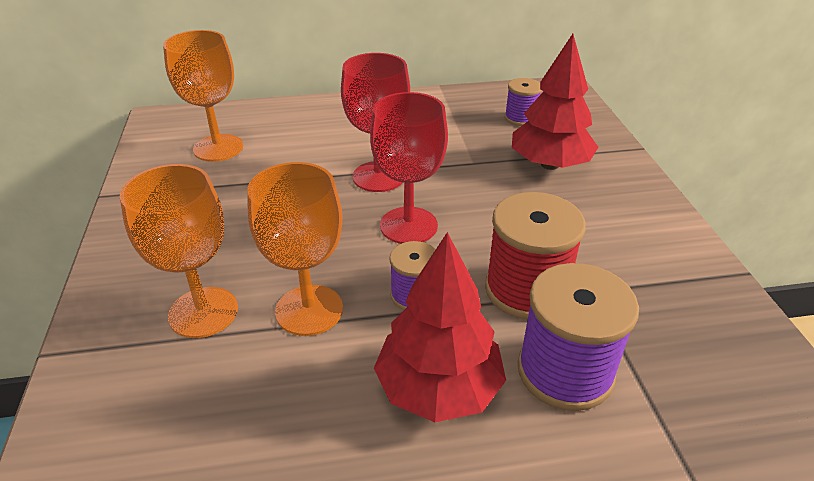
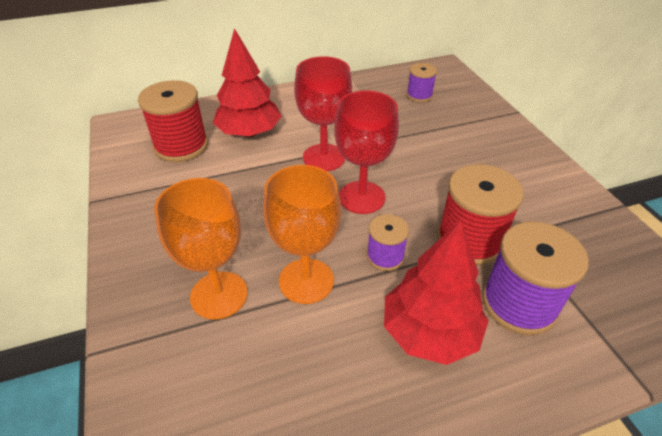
camera: 10 degrees left, 5 degrees up
orange goblet [163,30,243,162] -> red spool [138,80,208,162]
red tree [512,34,598,170] -> red tree moved to [213,28,282,137]

